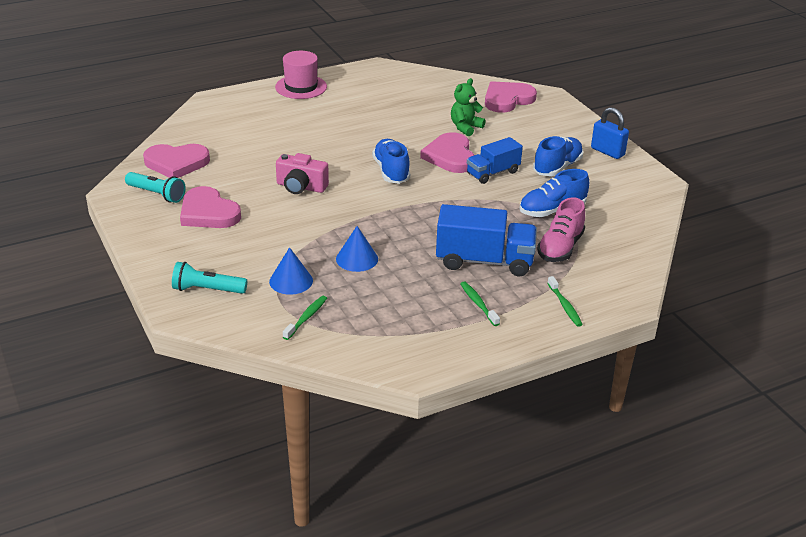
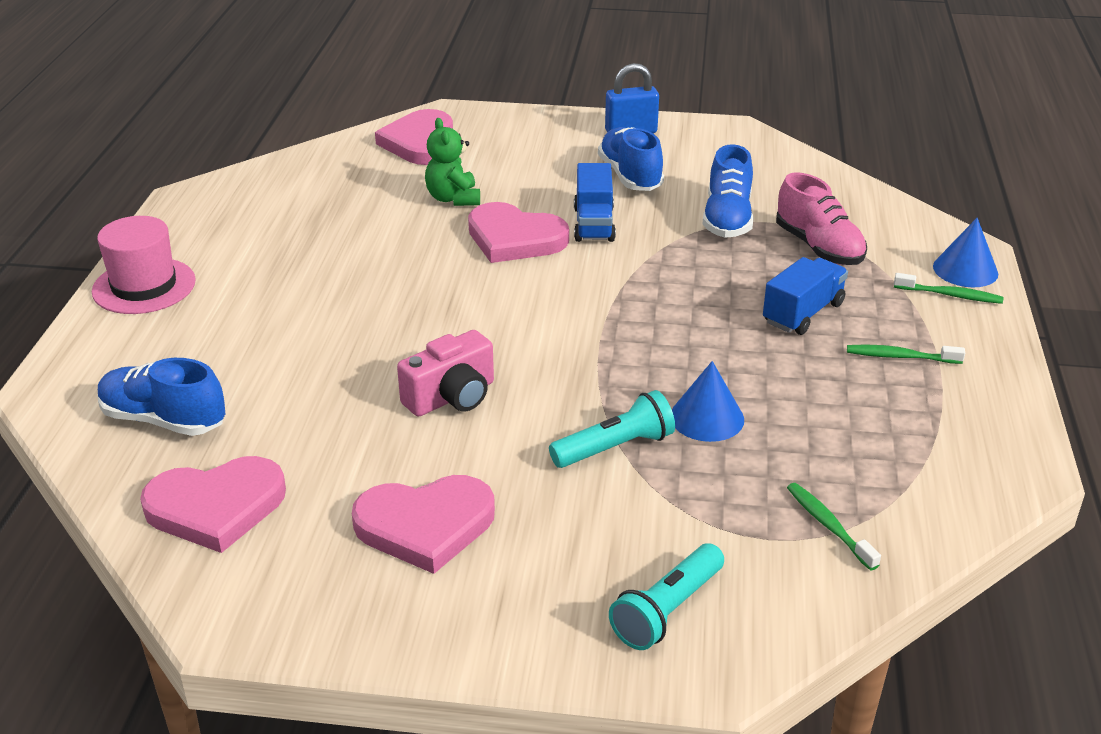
camera: 55 degrees left, 0 degrees up
turquoise flashlight [125,172,186,203] -> turquoise flashlight moved to [549,390,675,468]
pink heart [143,144,210,178] -> pink heart turned 45 degrees clockwise [140,456,286,553]
blue cone [269,247,313,295] -> blue cone moved to [933,218,998,287]
blue shoe [372,139,410,184] -> blue shoe moved to [98,358,225,436]
blue truck [436,204,537,277] -> blue truck [763,257,848,335], size x0.63

